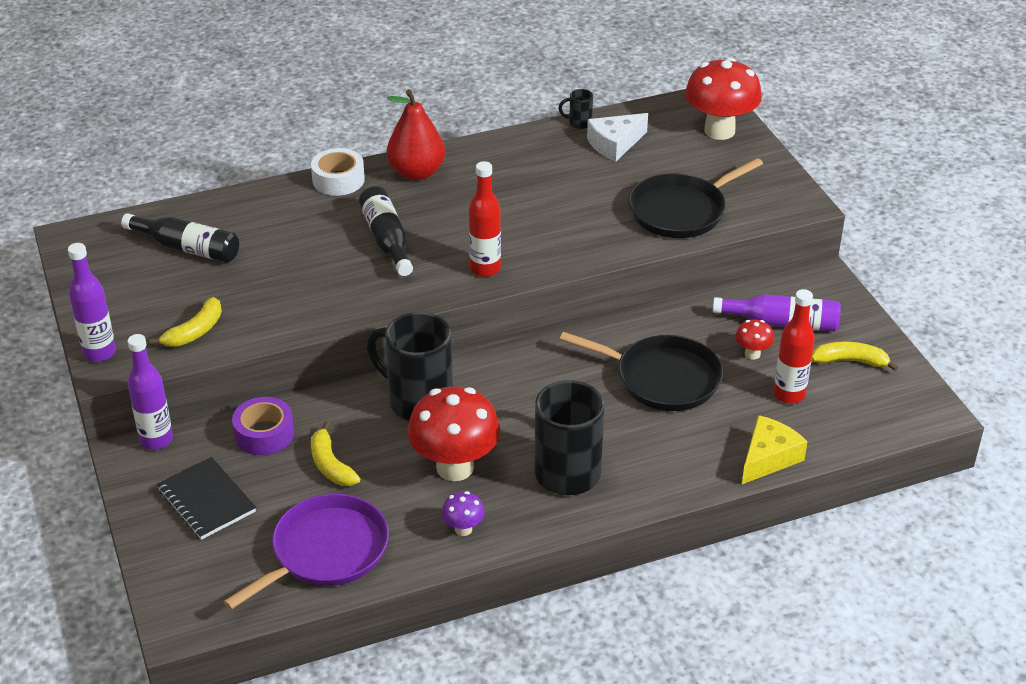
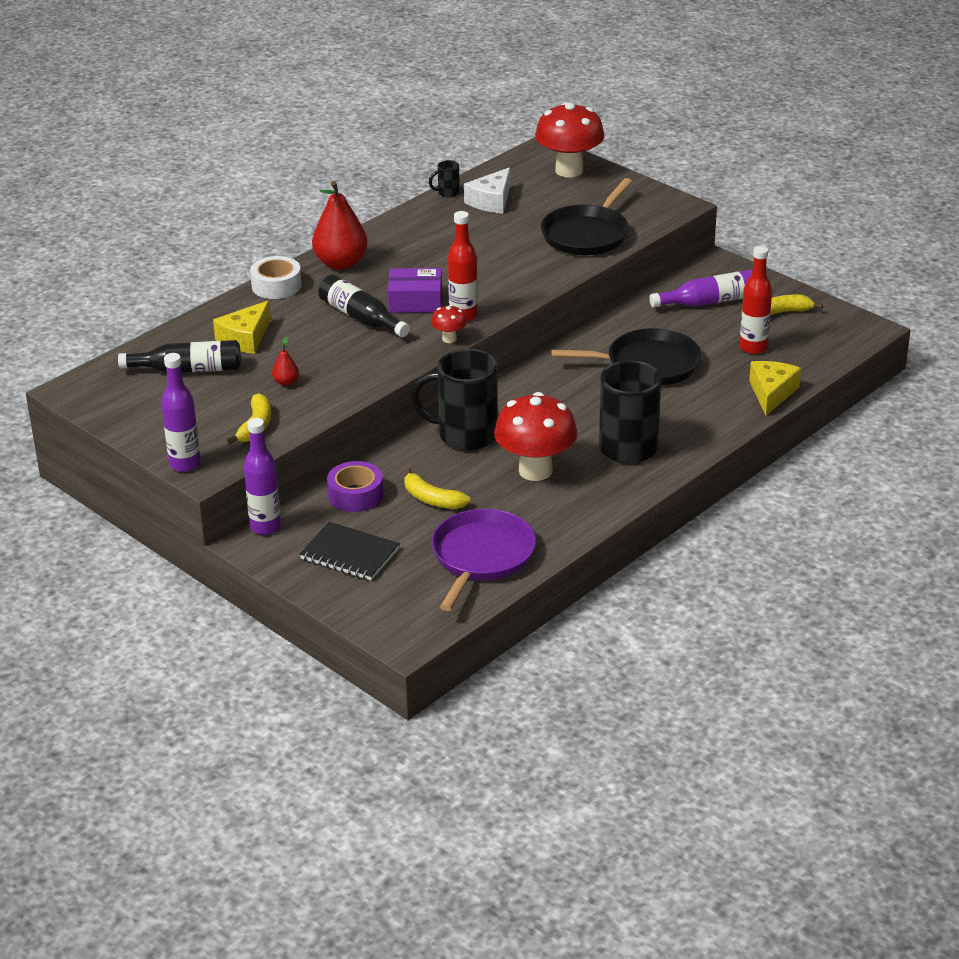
camera: 25 degrees left, 5 degrees down
purple mushroom [441,491,485,536] -> none
red mushroom [735,319,774,359] -> red mushroom moved to [431,305,467,343]
none -> yellow cheese [213,300,271,354]
none -> red pear [272,336,299,386]
none -> purple box [388,268,442,313]

